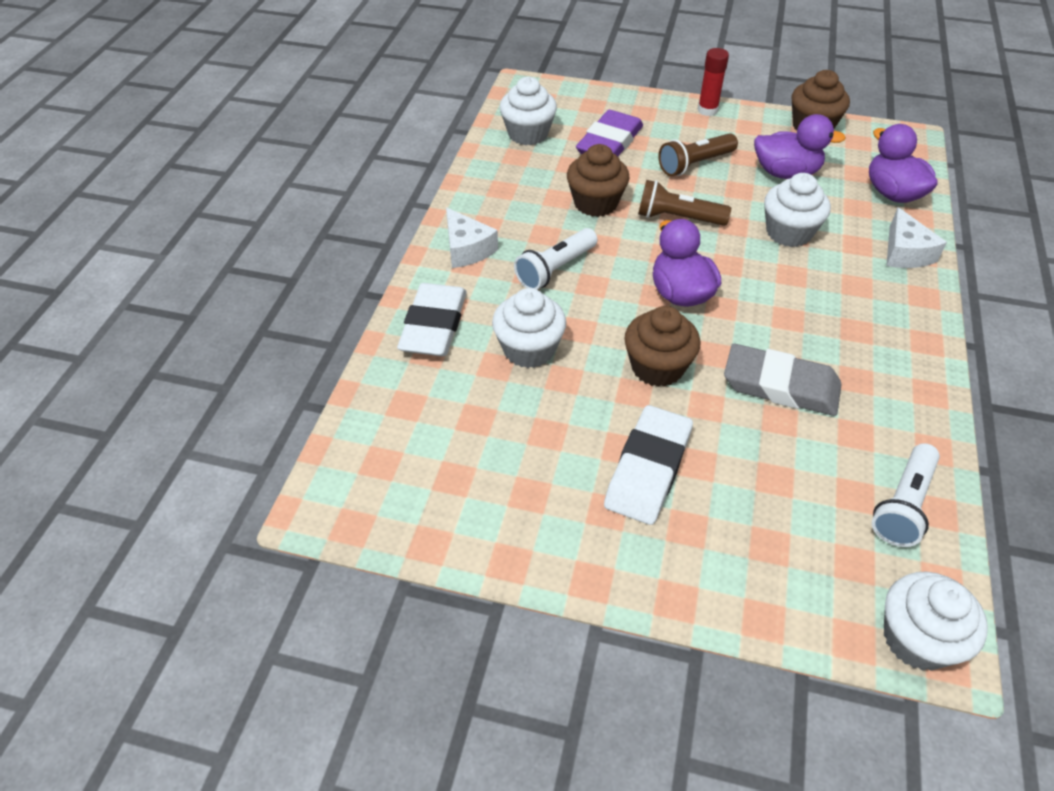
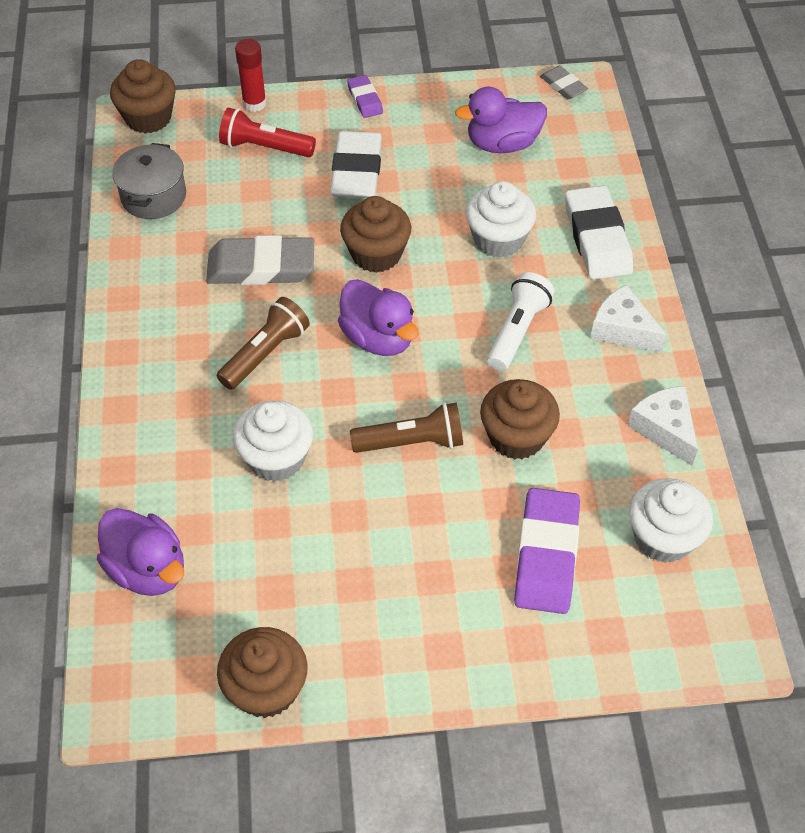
camera: 160 degrees right, 5 degrees up
brown flashlight [659,133,738,176] -> brown flashlight moved to [217,297,310,390]
red glue stick [698,48,729,116] -> red glue stick moved to [235,39,267,112]
purple duck [754,114,846,179] -> purple duck moved to [455,87,547,153]
white flashlight [872,443,940,547] -> grey pot [112,143,186,219]
white cupcake [884,572,988,671] -> brown cupcake [110,59,176,134]
white cheese [886,207,947,268] -> white cheese moved to [628,386,698,466]
none -> red flashlight [219,107,316,157]
none -> purple eraser [347,75,383,118]
none -> grey eraser [540,66,588,100]

